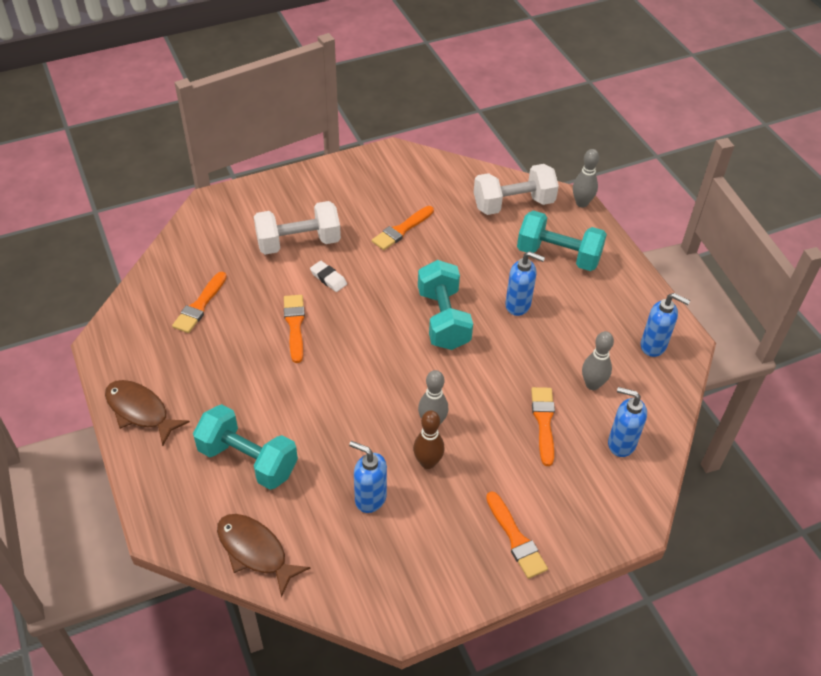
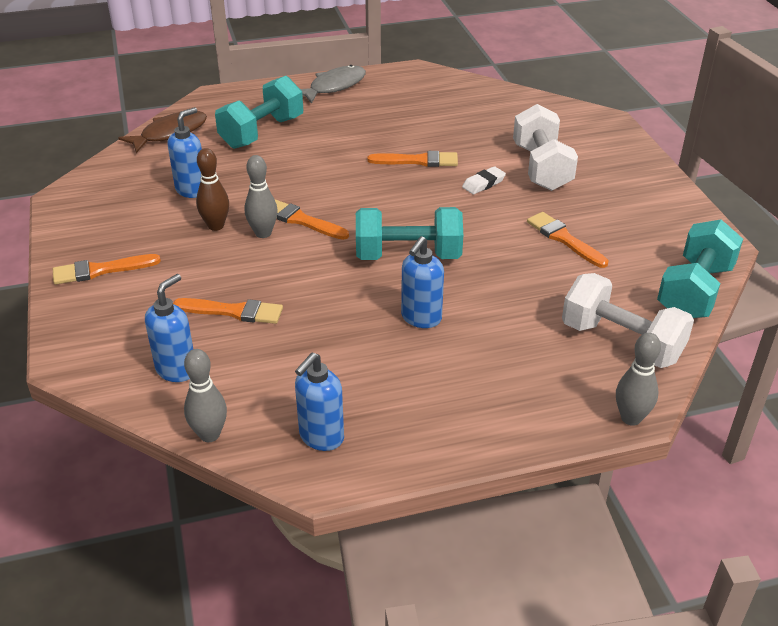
camera: 100 degrees right, 10 degrees down
brown fish [105,380,190,446] -> grey fish [300,65,366,104]
orange brush [172,272,227,333] -> orange brush moved to [275,199,349,240]
white dumbbell [474,164,559,215] -> white dumbbell turned 45 degrees counterclockwise [562,273,694,368]
turquoise dumbbell [517,211,607,271] -> turquoise dumbbell moved to [657,220,743,318]
grey bowling pin [582,331,614,390] -> grey bowling pin moved to [184,349,227,442]

